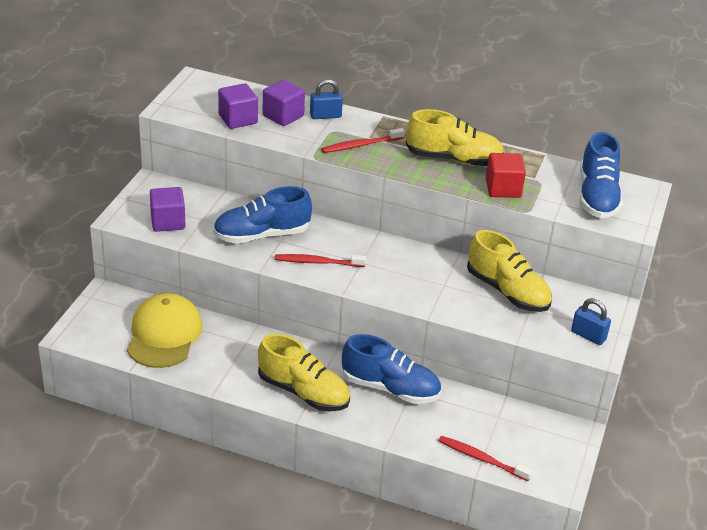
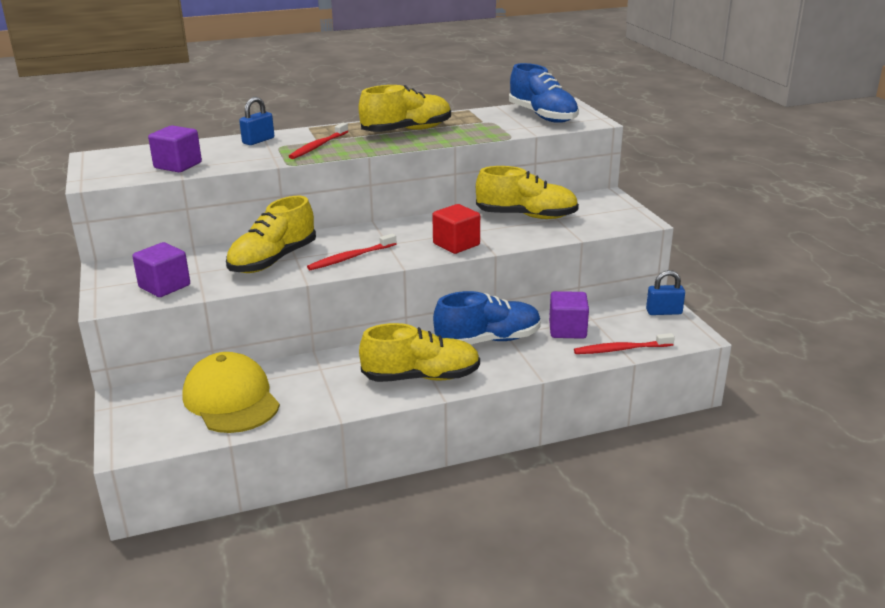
camera: 35 degrees left, 10 degrees down
blue shoe [213,186,312,244] -> yellow shoe [226,196,316,273]
purple cube [263,80,305,126] -> purple cube moved to [549,291,589,339]
red cube [486,153,526,198] -> red cube moved to [432,204,480,254]
blue padlock [571,298,611,345] -> blue padlock moved to [646,270,685,315]

